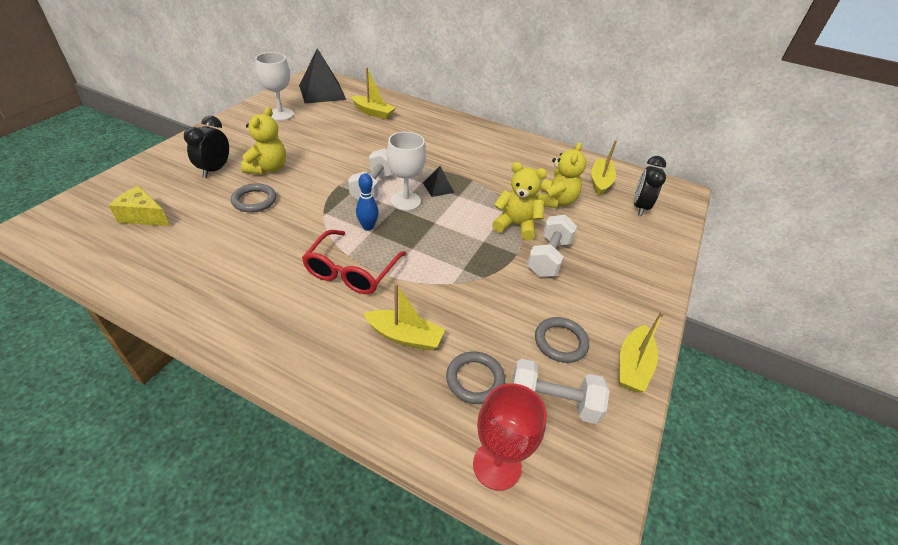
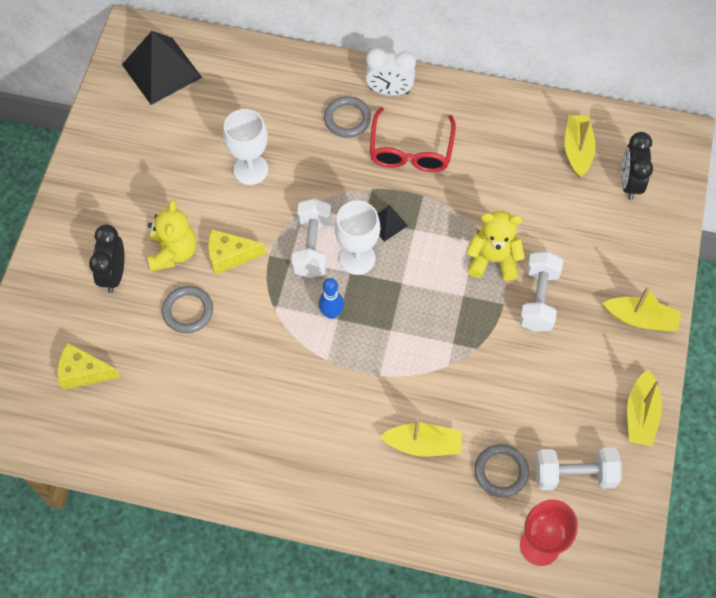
camera: 10 degrees left, 20 degrees up
white goblet [255,52,294,121] -> white goblet moved to [223,109,268,185]
red glasses [302,230,406,294] -> red glasses moved to [370,107,456,172]
yellow boat [351,68,396,120] -> yellow boat moved to [603,287,681,332]
grey ring [535,317,589,363] -> grey ring moved to [324,96,371,137]
yellow teddy bear [537,142,586,208] -> none
none -> yellow cheese [208,229,266,275]
none -> white clock [365,48,416,96]

